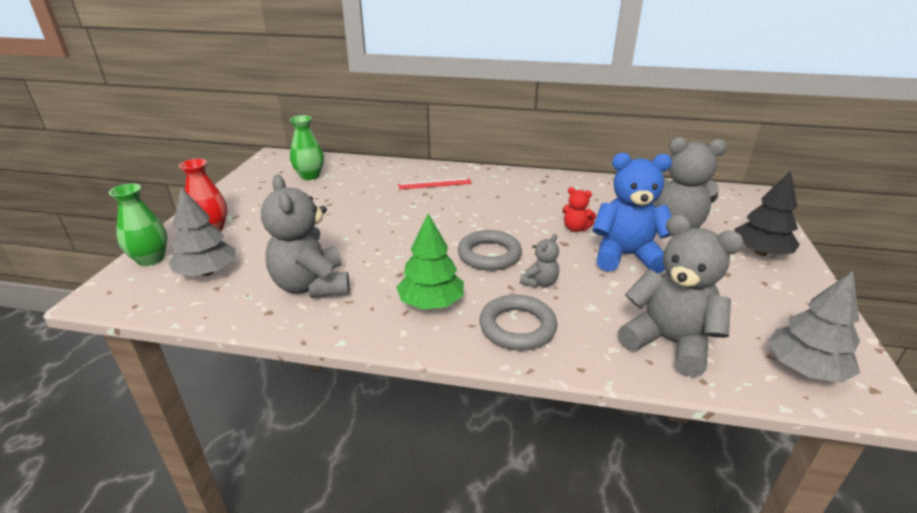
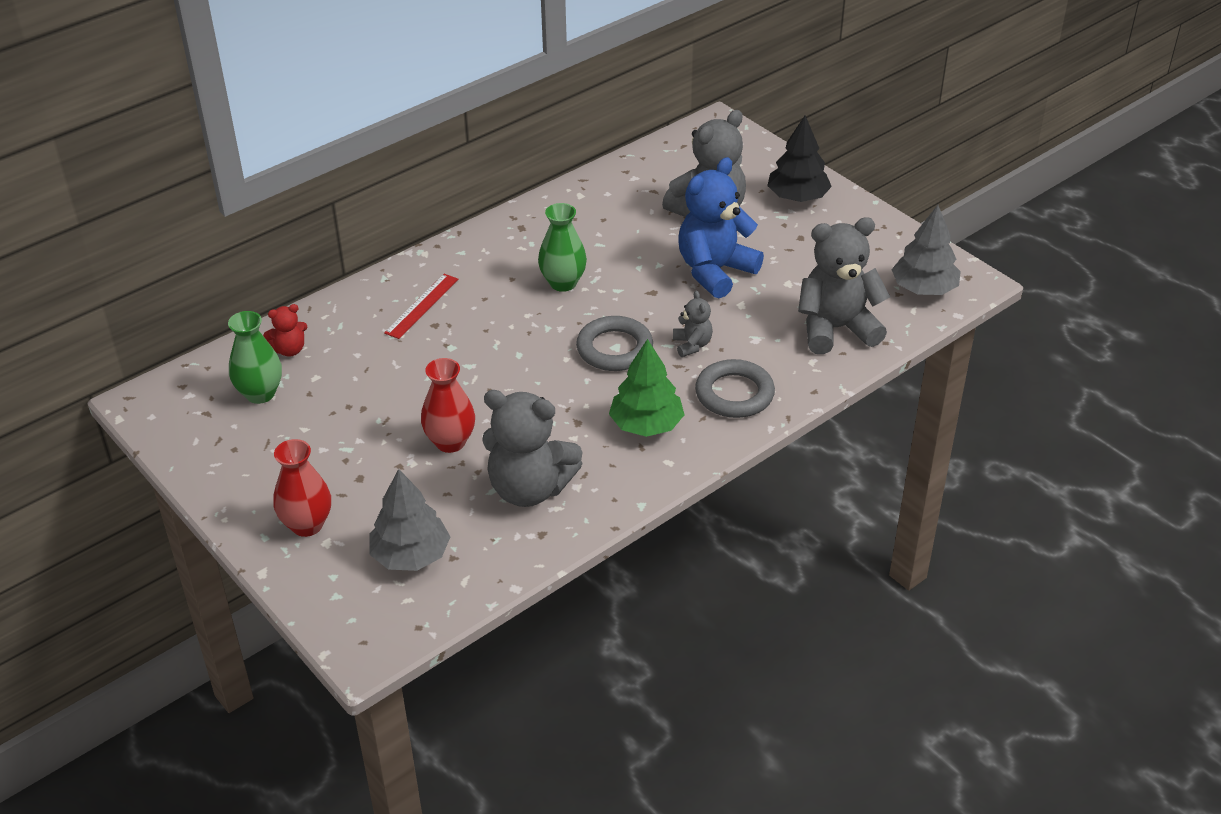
camera: 50 degrees left, 10 degrees up
green vase [109,184,168,266] -> green vase moved to [538,203,587,292]
red teddy bear [562,187,596,232] -> red teddy bear moved to [263,304,307,357]
none -> red vase [421,358,475,453]

